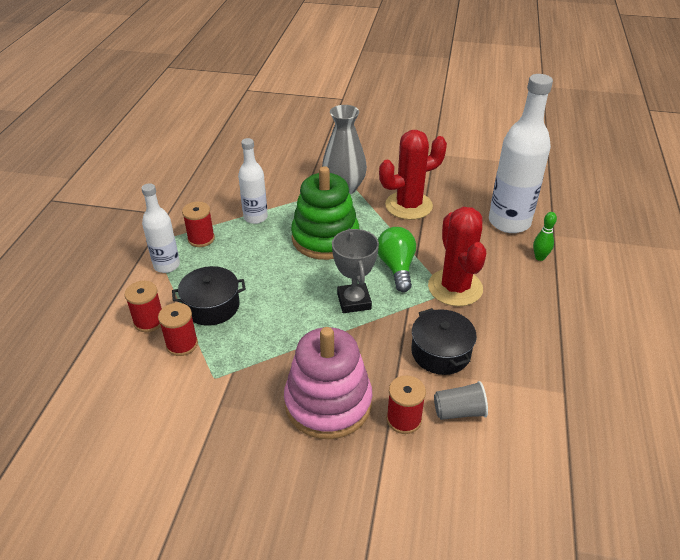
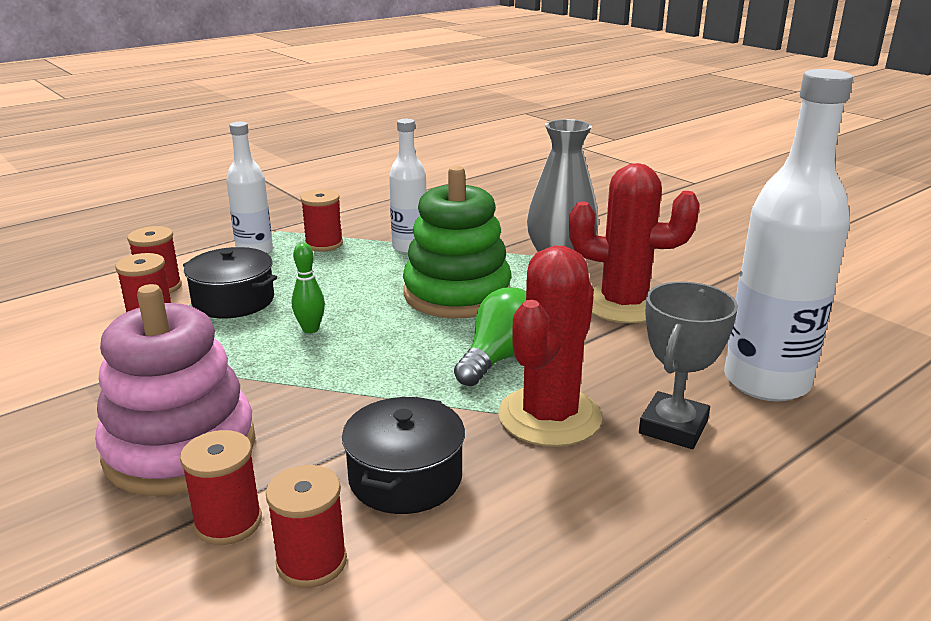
camera: 40 degrees right, 15 degrees down
grey trophy [332,228,379,313] -> grey trophy moved to [639,282,738,449]
grey cup [434,381,488,420] -> red spool [266,465,347,588]
green bowling pin [533,212,557,261] -> green bowling pin moved to [292,243,325,333]

